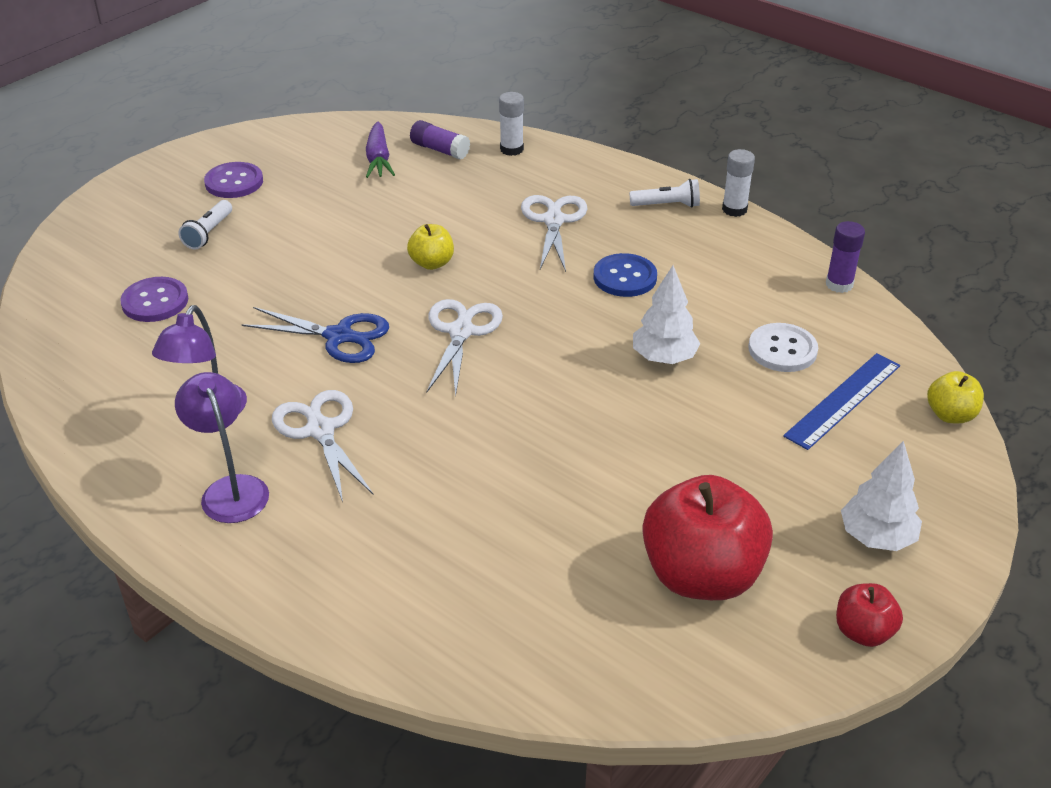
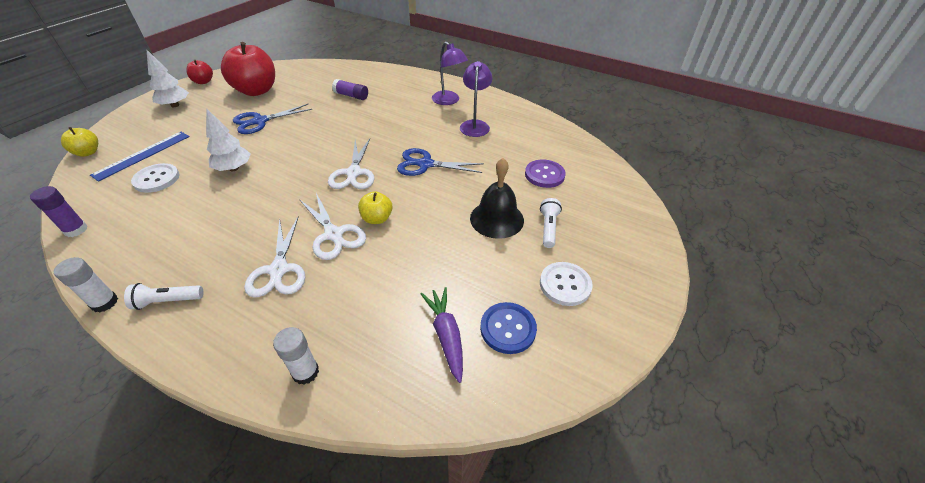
camera: 170 degrees right, 5 degrees up
purple button [204,162,263,198] -> white button [540,262,593,306]
white scissors [272,390,374,502] -> white scissors moved to [299,193,366,260]
purple glue stick [410,120,470,160] -> purple glue stick moved to [332,79,368,100]
blue button [594,253,657,297] -> blue button moved to [480,302,537,354]
none -> blue scissors [233,104,313,134]
none -> black bell [470,158,524,239]

